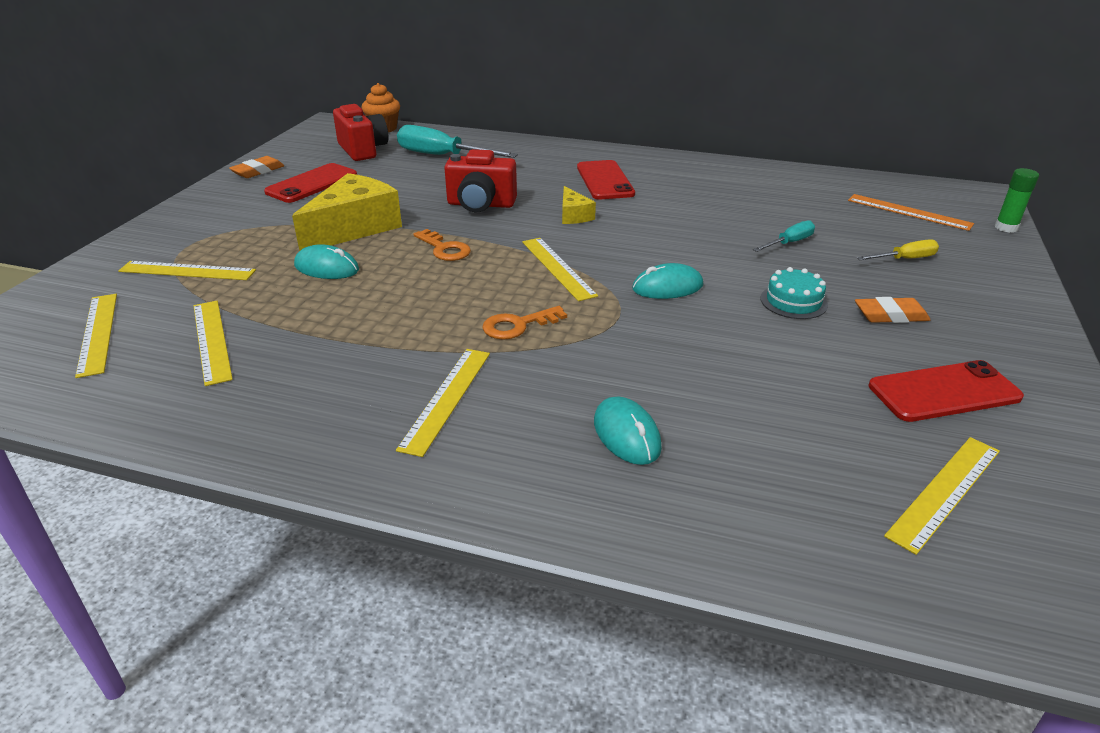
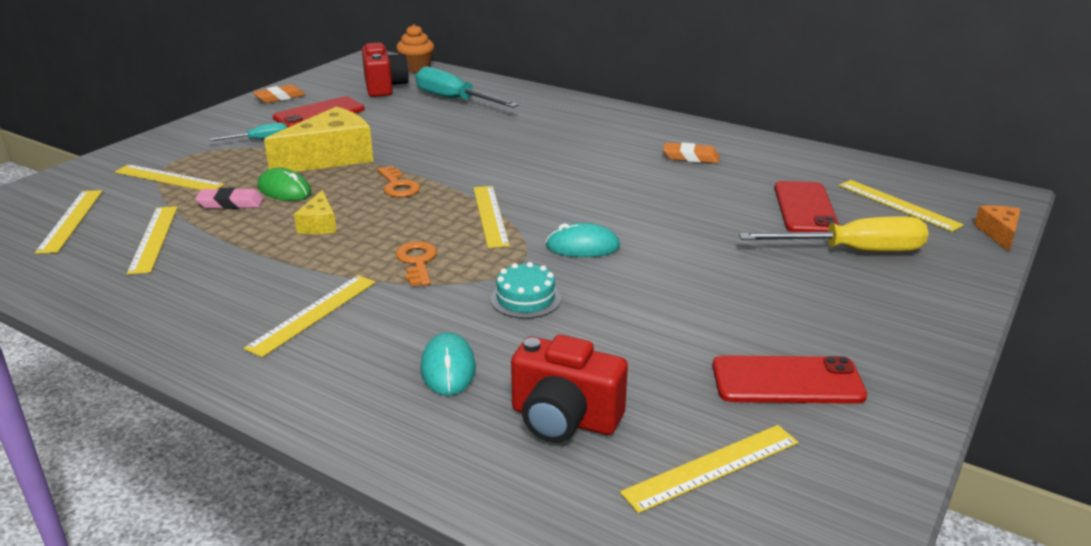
camera: 15 degrees right, 5 degrees down
turquoise mouse [294,244,359,279] -> green mouse [258,168,312,201]
red camera [444,149,517,212] -> red camera moved to [511,335,628,443]
orange key [482,306,567,340] -> orange key turned 90 degrees clockwise [395,241,437,286]
yellow cheese [562,186,596,224] -> yellow cheese moved to [294,190,337,234]
red phone [577,160,635,199] -> red phone moved to [774,181,840,232]
turquoise screwdriver [753,220,815,252] -> turquoise screwdriver moved to [208,123,287,141]
turquoise cake [760,267,828,319] -> turquoise cake moved to [491,262,561,319]
orange ruler [848,194,974,231] -> yellow ruler [839,180,964,232]
orange eraser [855,297,930,323] -> orange eraser moved to [663,142,719,163]
yellow screwdriver [857,239,939,260] -> yellow screwdriver [739,216,929,252], size x1.90
green glue stick [995,168,1039,233] -> orange cheese [974,205,1021,252]
none -> pink eraser [195,188,264,209]

